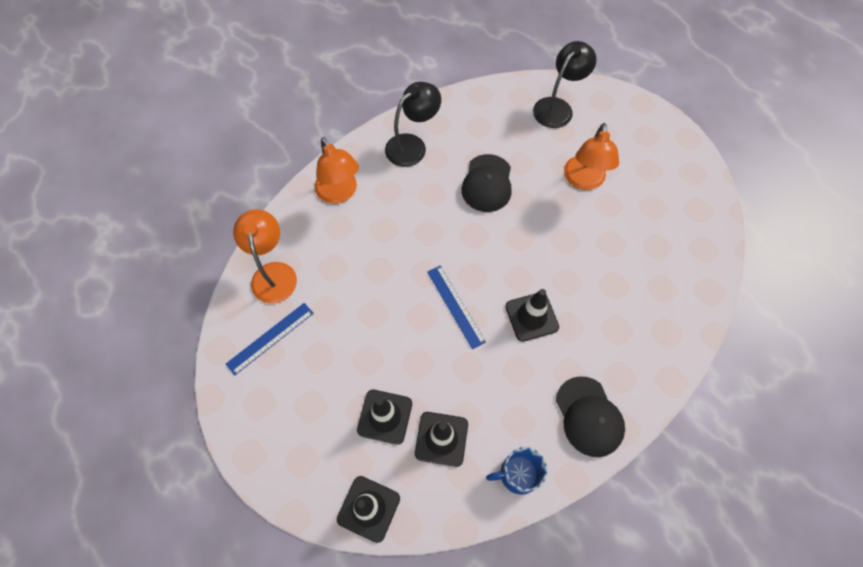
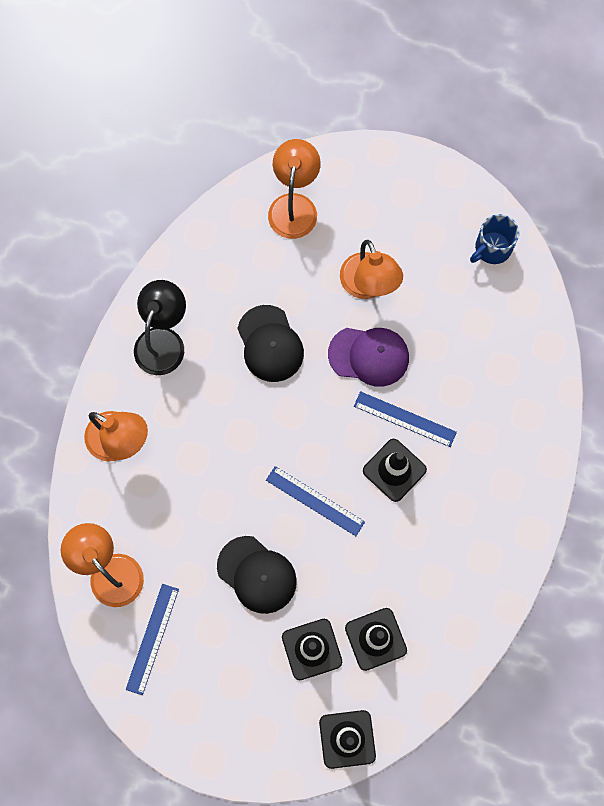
camera: 30 degrees left, 10 degrees up
blue mug [486,447,547,495] -> blue mug moved to [470,214,519,264]
black lamp [533,41,596,128] -> orange lamp [268,139,321,239]
black cap [556,376,625,457] -> black cap moved to [217,536,297,614]
none -> purple cap [328,328,409,387]
none -> blue ruler [354,391,457,447]

